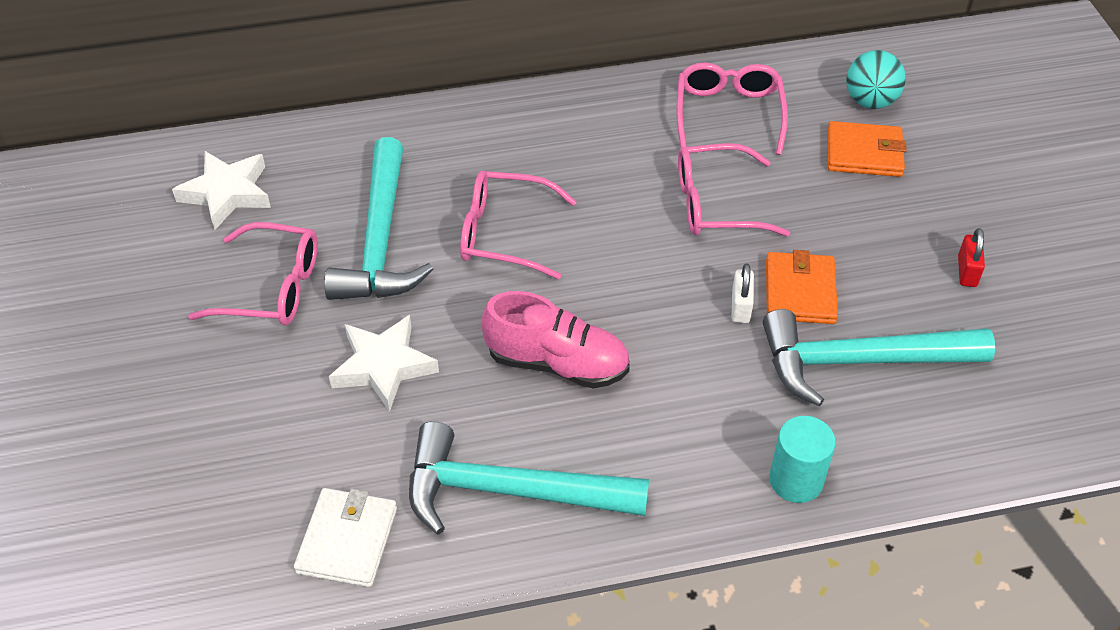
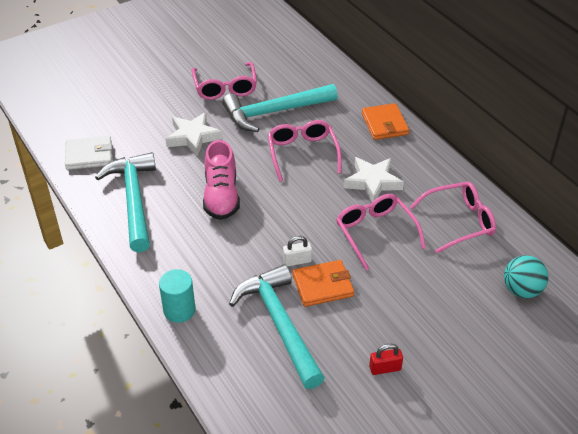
camera: 70 degrees right, 5 degrees down
white star [172,151,271,230] -> white star moved to [343,157,404,202]
orange wallet [827,121,907,177] -> orange wallet moved to [362,103,409,140]

